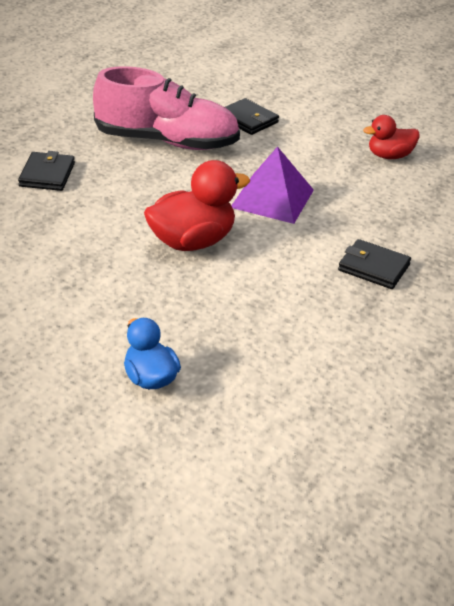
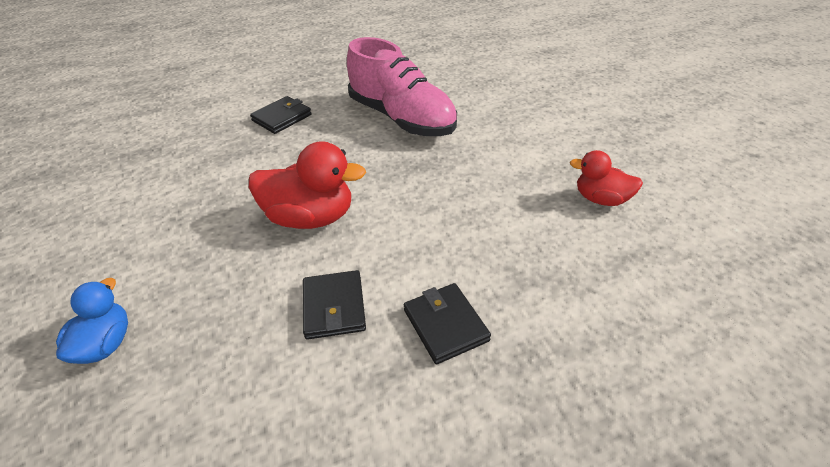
camera: 40 degrees right, 5 degrees up
black wallet [225,98,279,135] -> black wallet moved to [303,270,366,340]
purple pyramid [231,146,314,224] -> none

